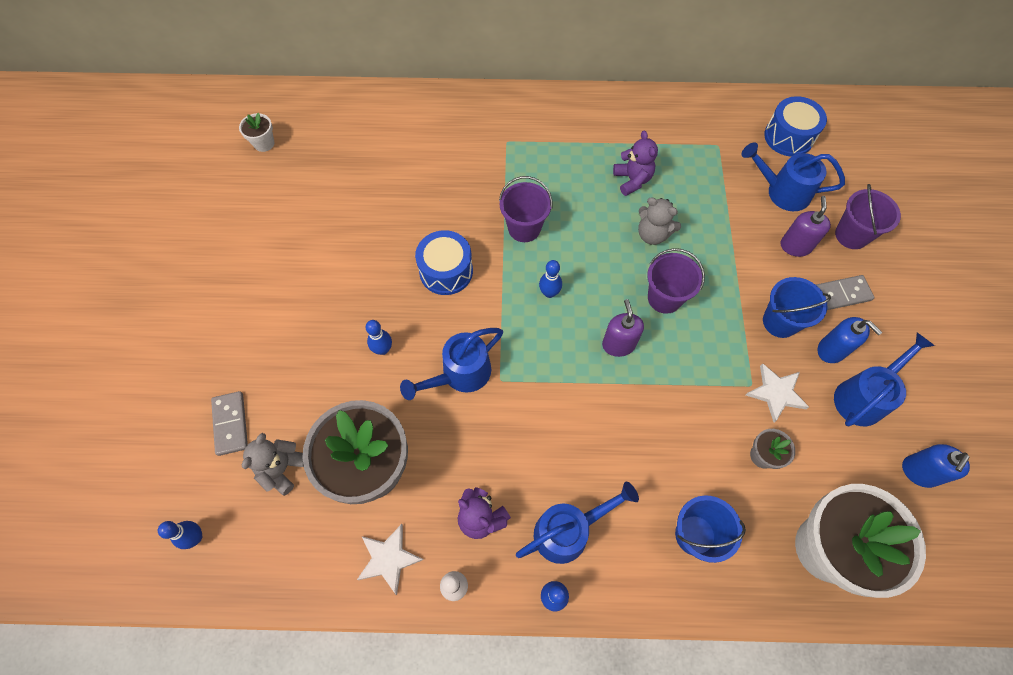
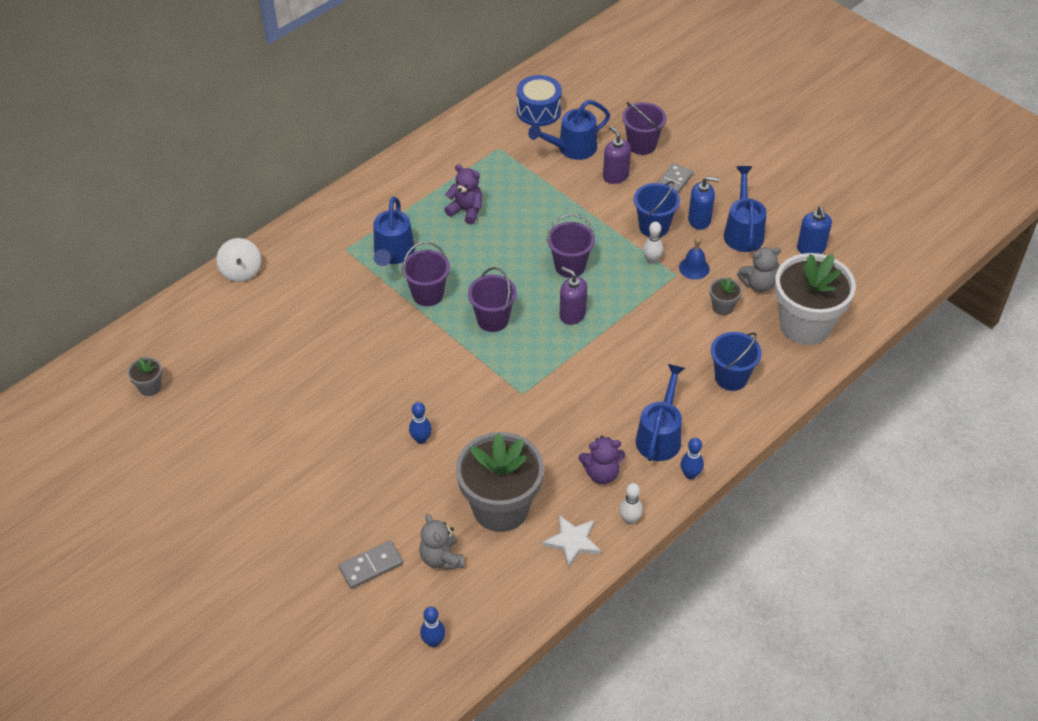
camera: 45 degrees left, 15 degrees down
grey domino [211,391,248,456] -> grey domino turned 60 degrees counterclockwise [339,540,403,589]
white flower pot [239,113,274,152] -> grey flower pot [128,357,162,396]
blue watering can [400,328,503,400] -> blue watering can moved to [374,197,415,266]
blue drum [415,230,473,295] -> none
blue bowling pin [539,260,562,298] -> purple bucket [468,267,517,332]
grey teddy bear [638,197,681,245] -> grey teddy bear moved to [737,247,781,292]
white star [746,363,809,422] -> blue bell [679,236,710,280]
none -> white spinning top [216,238,261,282]
none -> white bowling pin [643,222,663,264]

